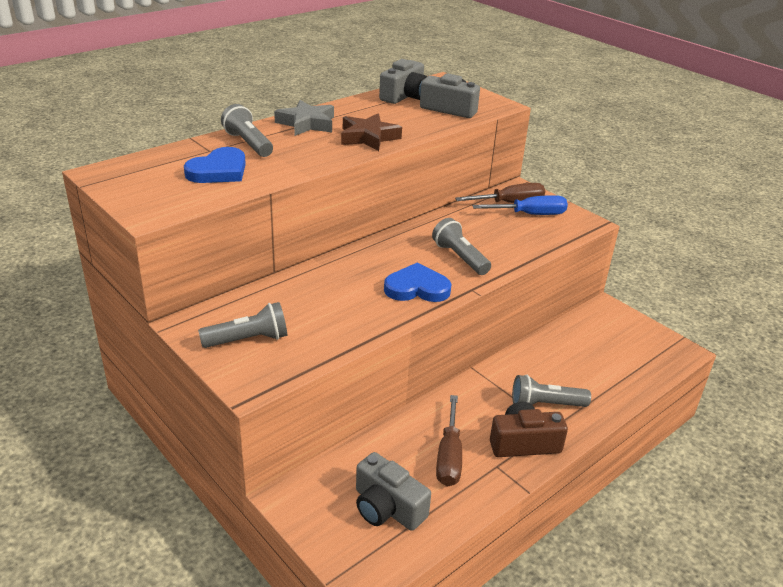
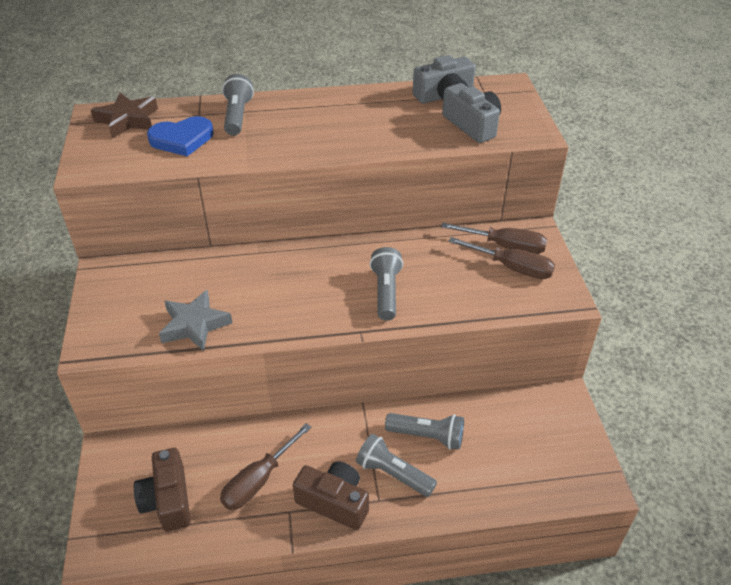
camera: 35 degrees right, 10 degrees up
grey flashlight [198,302,287,348] -> grey flashlight moved to [385,413,464,450]
grey star [274,100,334,136] -> grey star moved to [159,290,232,352]
brown star [341,114,402,151] -> brown star moved to [91,93,158,138]
grey camera [356,452,431,531] -> brown camera [134,448,191,532]
blue heart [384,263,452,302] -> none
blue screwdriver [472,195,568,215] -> brown screwdriver [448,237,555,279]

